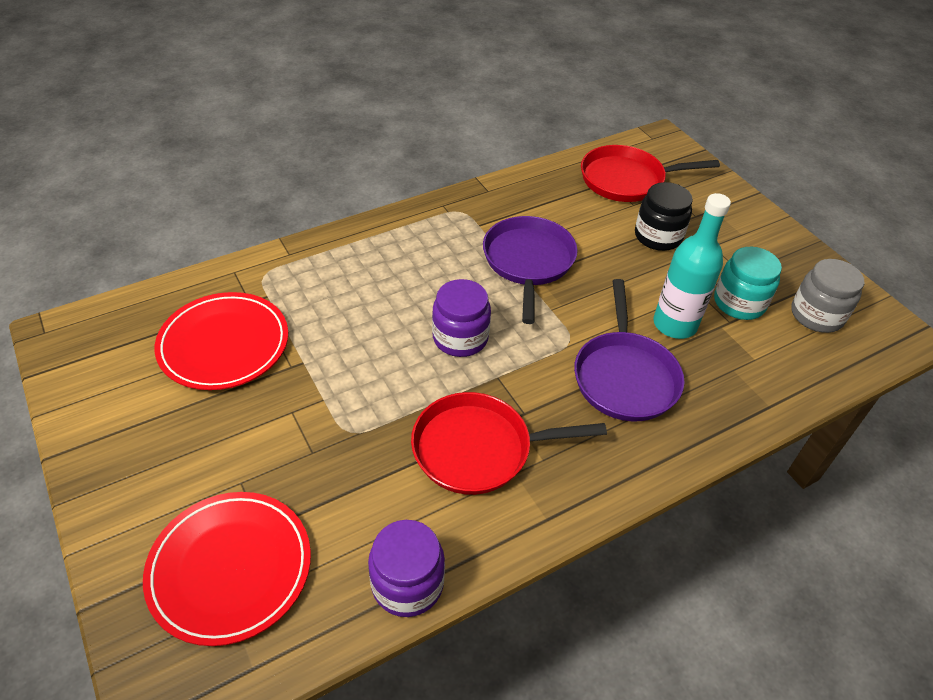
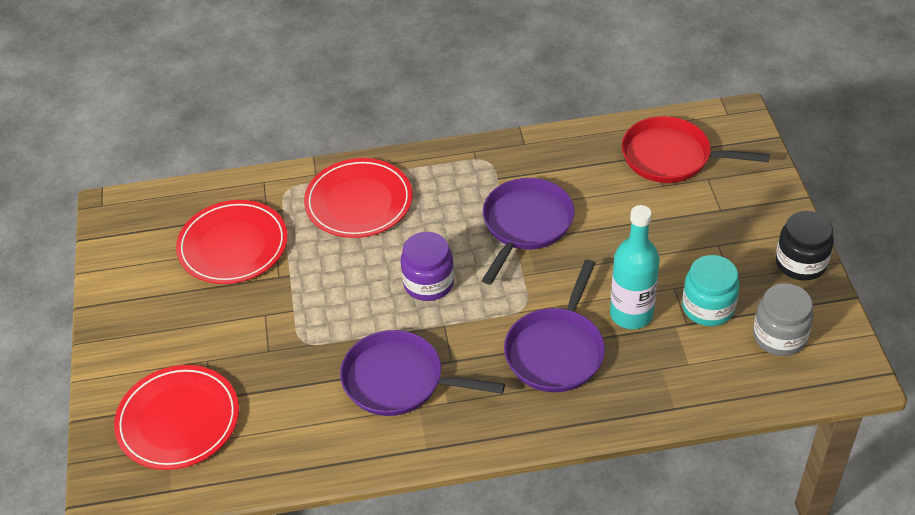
camera: 25 degrees right, 0 degrees up
purple jar [368,520,445,617] -> none
red pan [411,392,607,495] -> purple pan [340,330,505,416]
black jar [635,182,693,251] -> black jar moved to [776,211,834,281]
none -> red plate [304,158,412,238]

